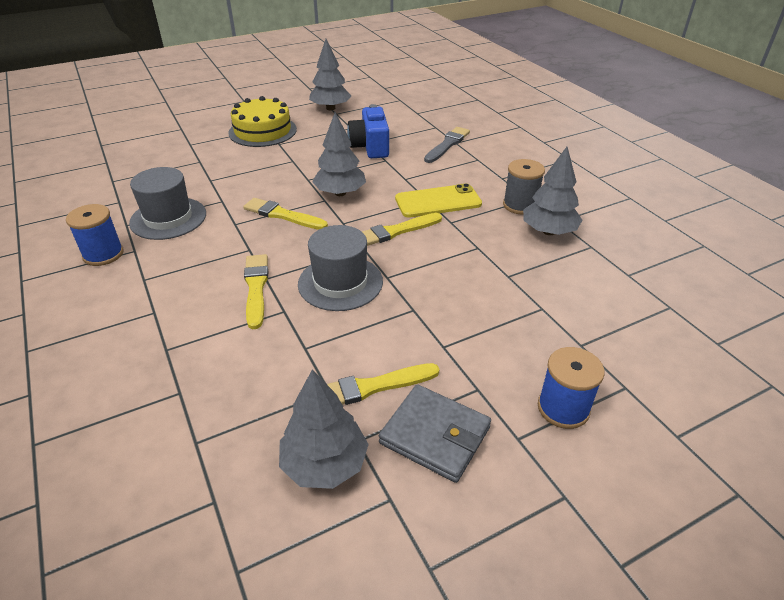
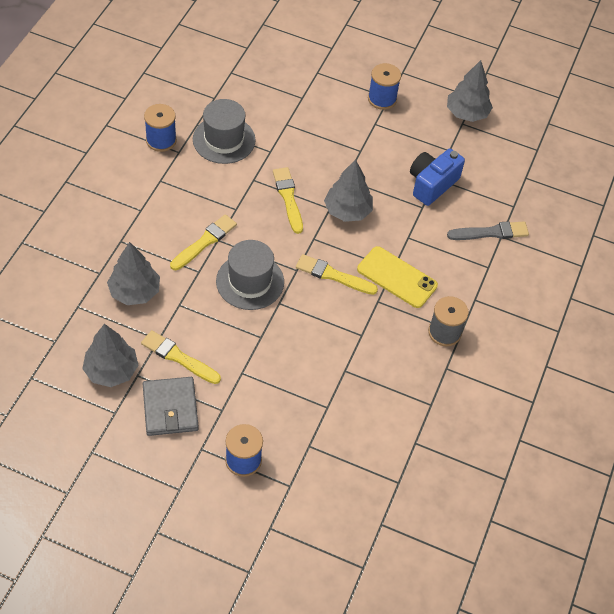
camera: 45 degrees right, 15 degrees up
yellow cake [228,96,297,147] -> blue spool [368,63,401,110]
grey tree [523,147,582,235] -> grey tree moved to [107,242,160,305]

